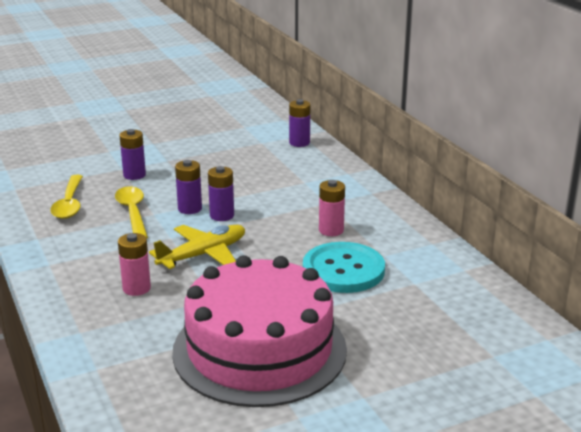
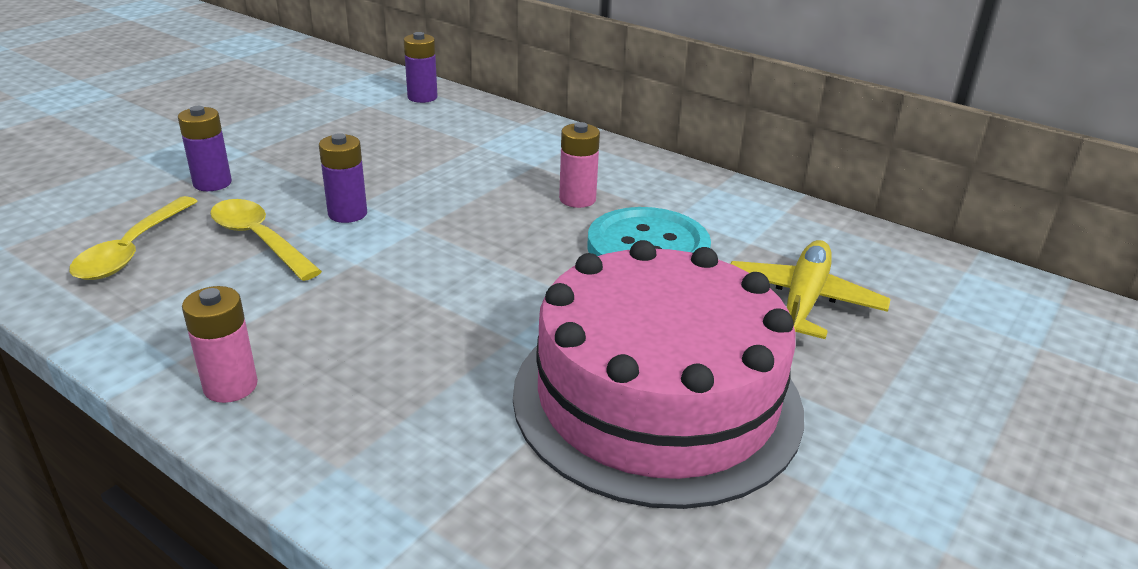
camera: 30 degrees left, 5 degrees up
yellow spoon [50,175,83,219] -> yellow spoon turned 45 degrees clockwise [69,196,198,280]
pink battery [118,233,151,296] -> pink battery moved to [182,286,258,403]
yellow plane [149,225,245,269] -> yellow plane moved to [730,240,891,339]
purple battery [208,166,234,221] -> none

